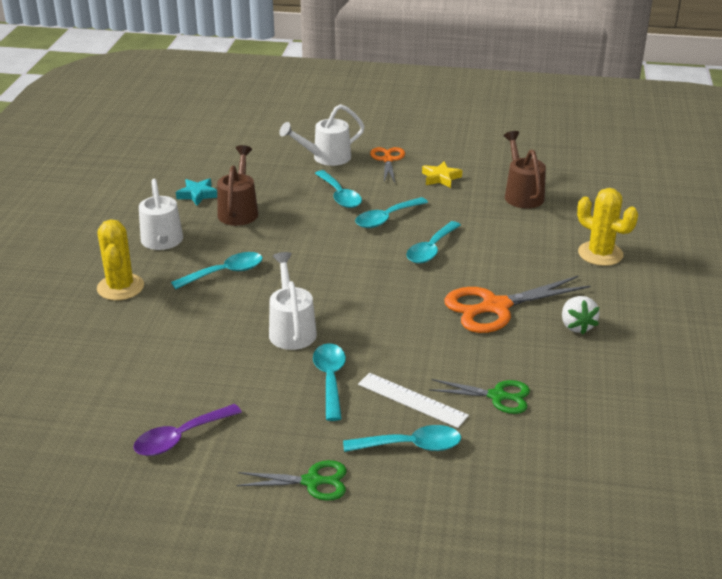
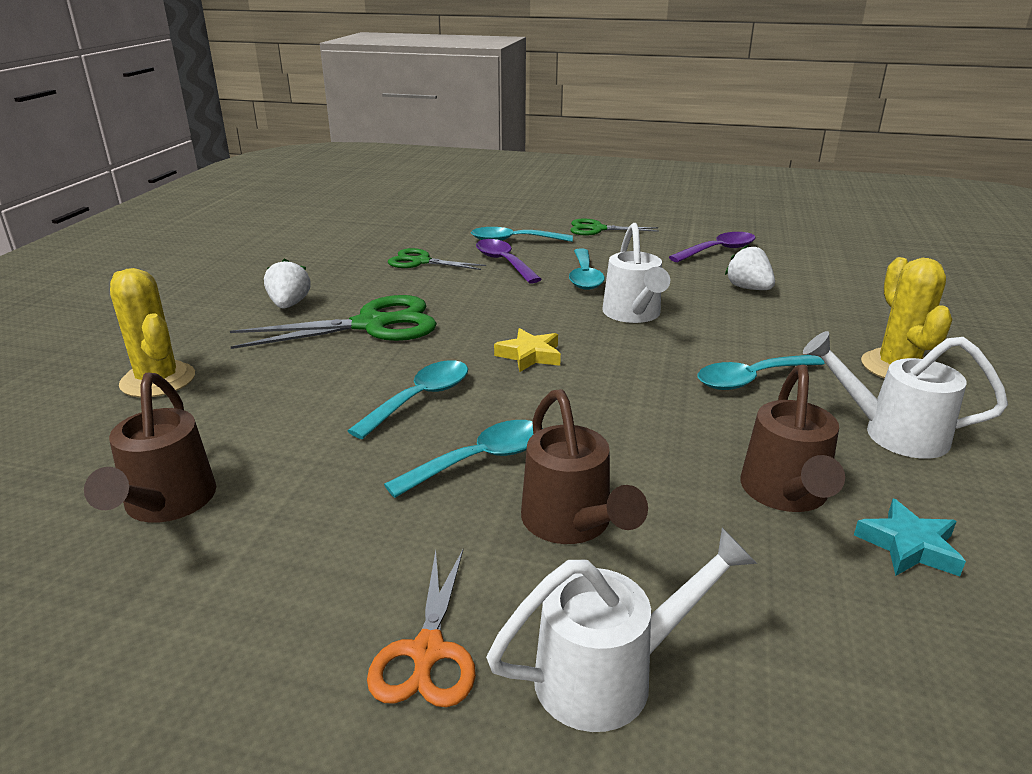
camera: 175 degrees left, 5 degrees down
white watering can [139,178,183,250] -> white watering can turned 60 degrees counterclockwise [803,331,1008,459]
turquoise spoon [315,170,362,208] -> brown watering can [521,389,648,544]
white ruler [358,373,469,428] -> purple spoon [476,239,542,283]
yellow star [422,161,462,188] -> yellow star moved to [494,328,561,372]
orange scissors [444,276,591,333] -> green scissors [230,295,437,349]
none -> white strawberry [725,244,775,290]

